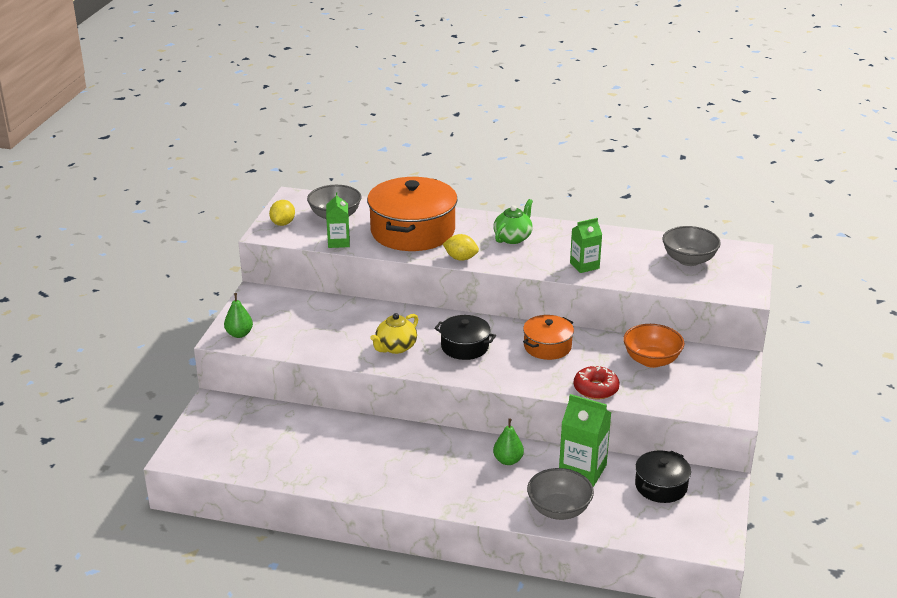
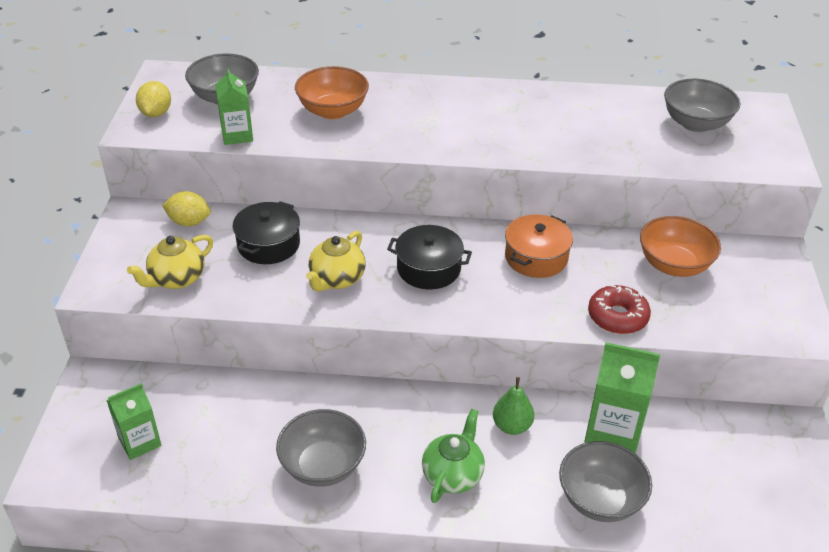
camera: 10 degrees left, 10 degrees up
green pear [224,293,253,338] -> none
orange pot [367,177,457,251] -> orange bowl [295,66,369,119]
yellow lemon [443,234,479,261] -> yellow lemon moved to [162,191,211,226]
green teapot [493,199,533,244] -> green teapot moved to [422,409,485,503]
green carton [570,218,602,273] -> green carton moved to [107,383,162,460]
black pot [635,450,691,503] -> black pot moved to [232,201,300,264]
none -> yellow teapot [127,235,213,289]
none -> grey bowl [276,409,366,487]

